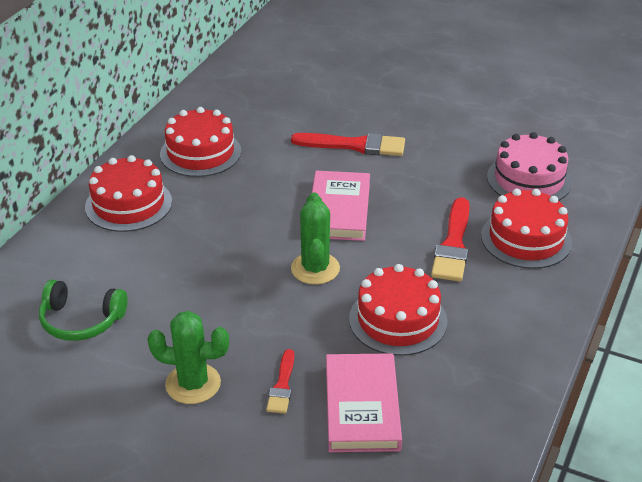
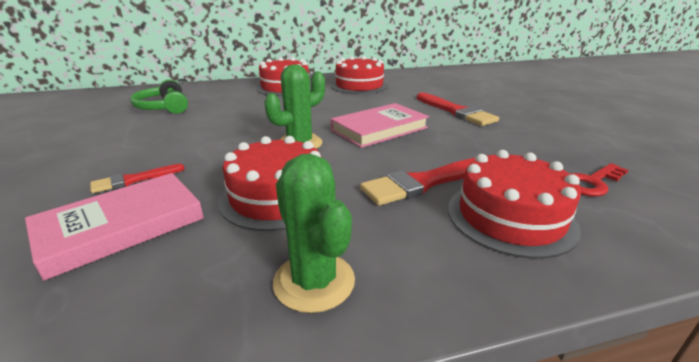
camera: 50 degrees right, 10 degrees down
green cactus [148,311,229,404] -> green cactus moved to [273,154,355,313]
pink cake [487,132,572,201] -> red key [570,163,628,196]

